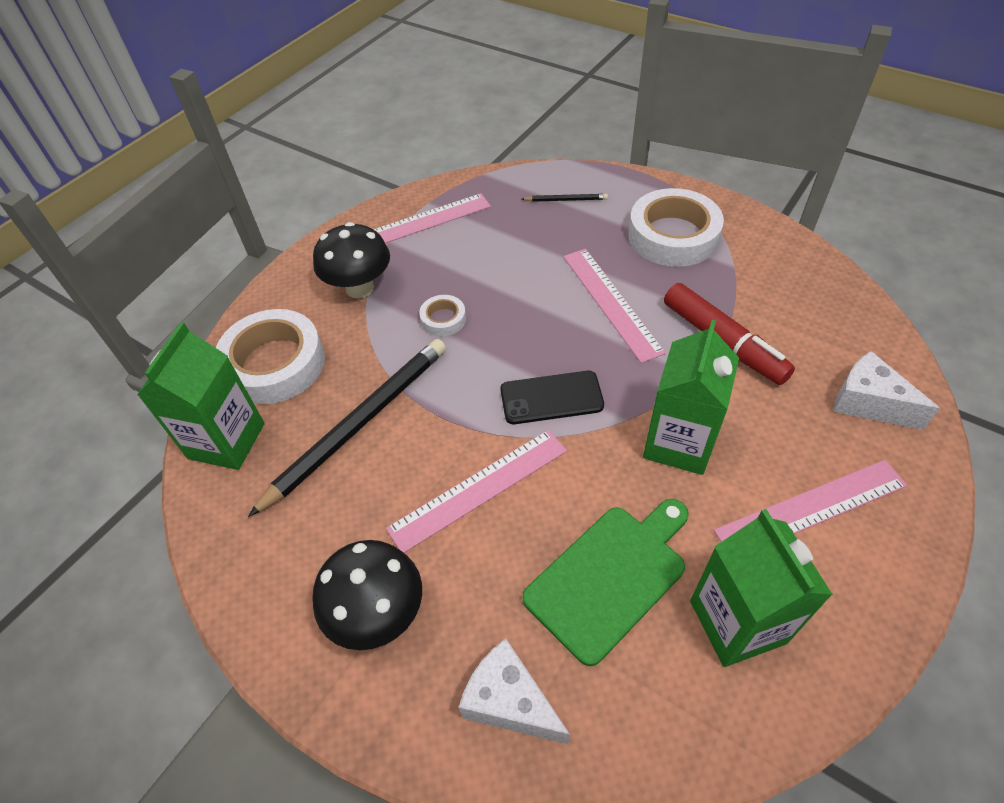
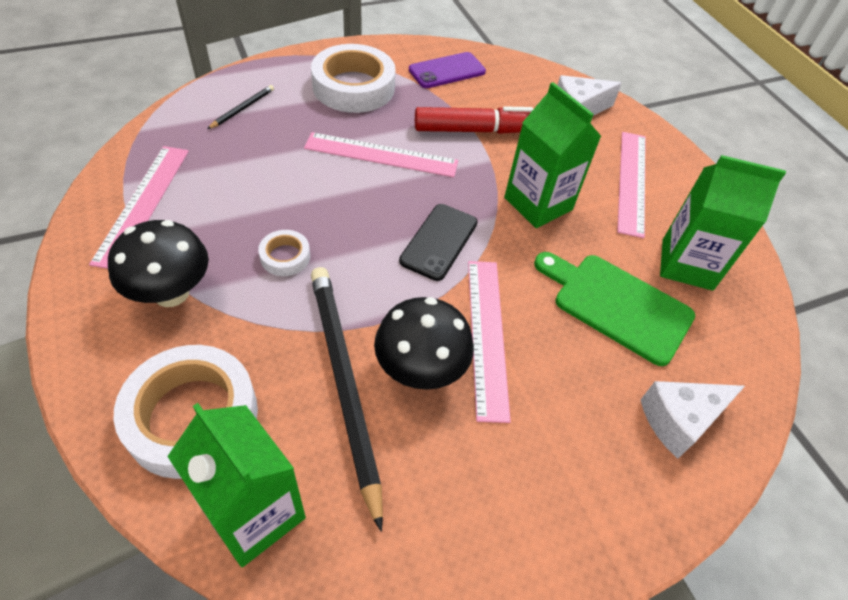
camera: 65 degrees left, 0 degrees up
black mushroom [312,540,422,650] -> black mushroom moved to [374,297,474,390]
green cutting board [522,499,689,666] -> green cutting board turned 45 degrees counterclockwise [534,252,695,366]
none -> purple phone [409,52,486,88]

